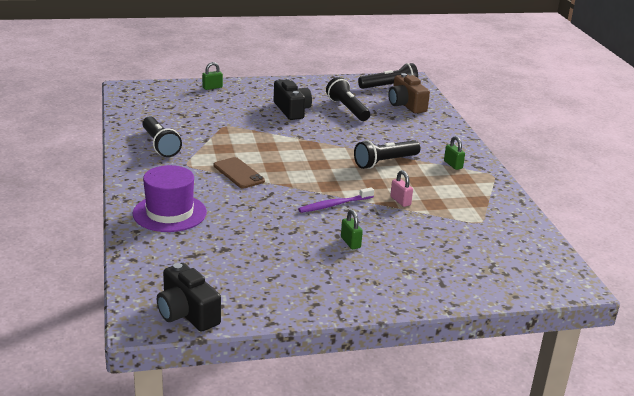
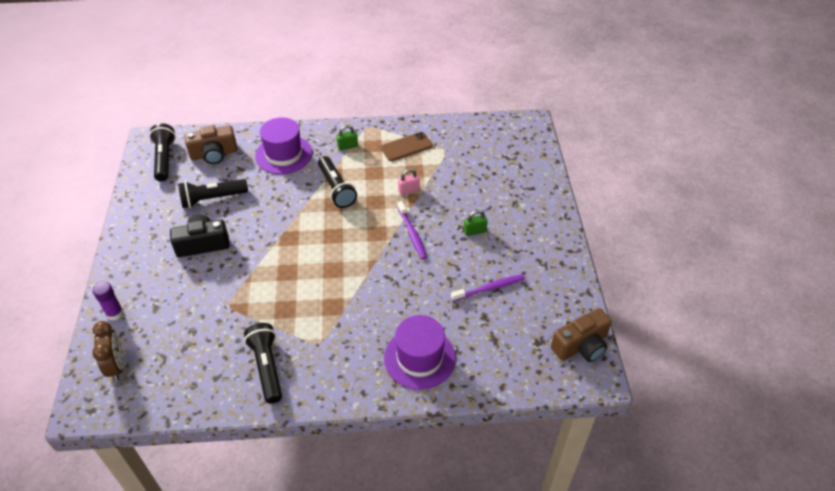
camera: 80 degrees left, 20 degrees up
black flashlight [142,116,182,157] -> black flashlight turned 90 degrees counterclockwise [244,323,282,404]
black camera [157,263,221,331] -> brown camera [551,308,612,362]
green padlock [202,62,223,90] -> purple glue stick [92,281,123,320]
brown phone [214,157,265,189] -> brown phone moved to [381,132,433,161]
none -> brown clock [92,321,124,381]
none -> purple hat [255,117,312,174]
none -> purple toothbrush [451,274,525,301]

